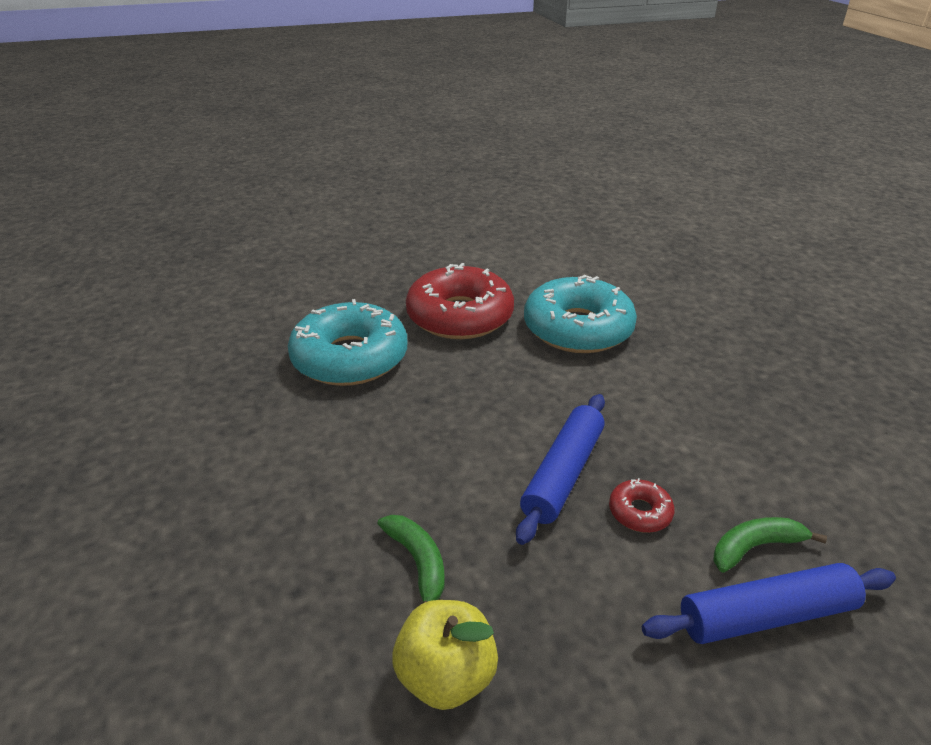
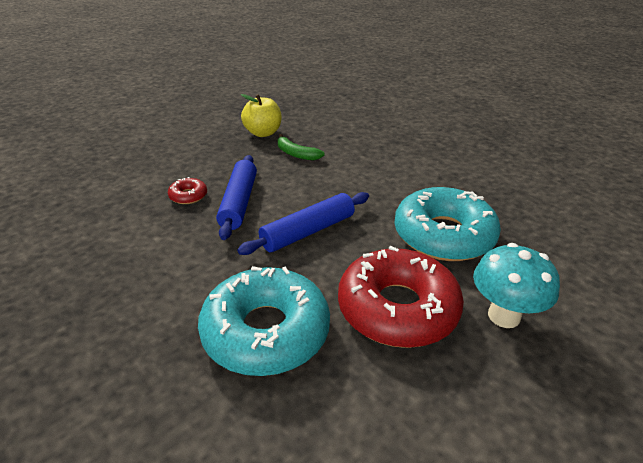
camera: 155 degrees right, 0 degrees up
blue rolling pin [642,563,896,644] -> blue rolling pin moved to [237,192,369,255]
green banana [714,517,827,573] -> none
none -> turquoise mushroom [473,243,560,328]

